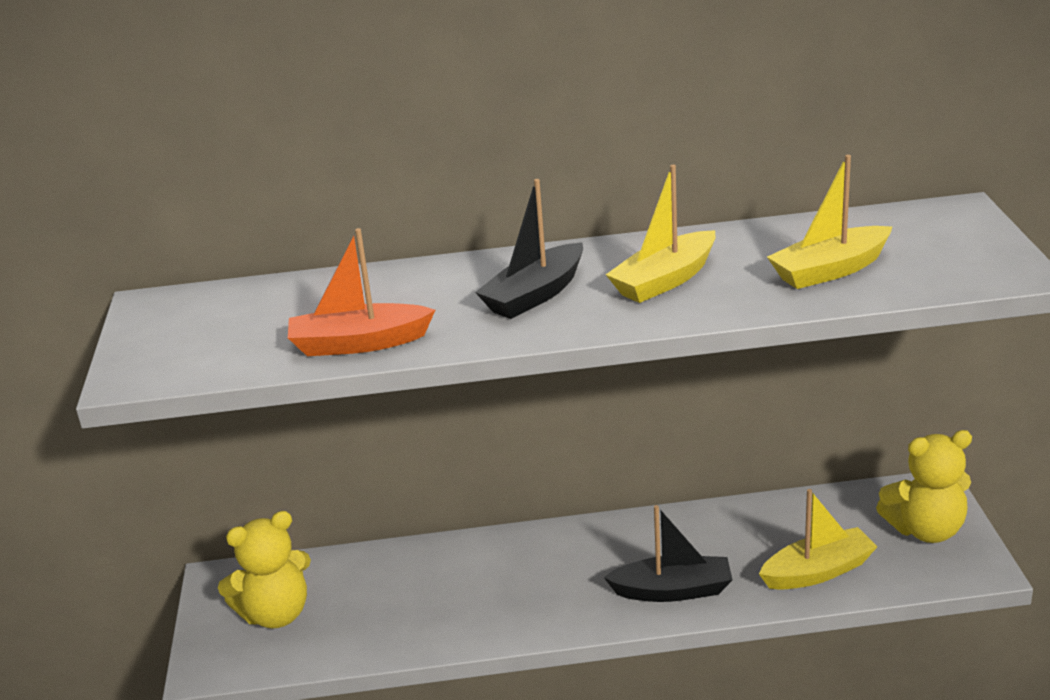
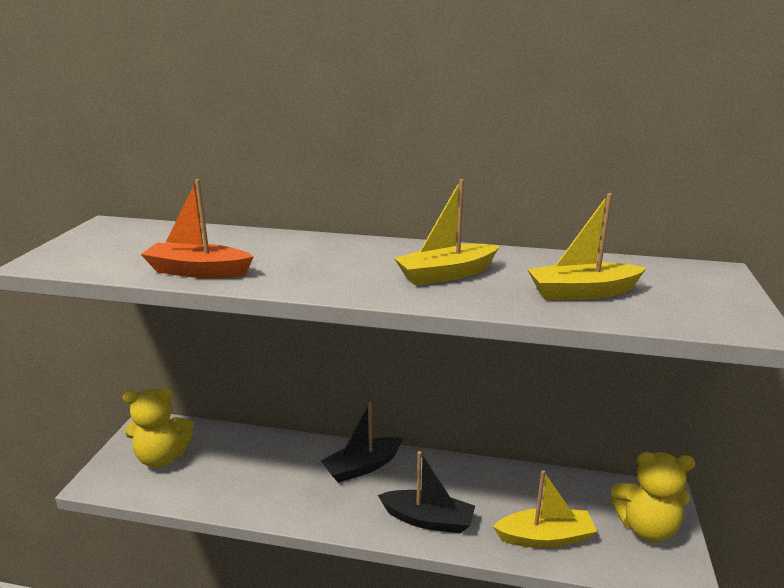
camera: 15 degrees right, 5 degrees down
black boat [475,179,583,319] -> black boat moved to [321,402,403,483]

